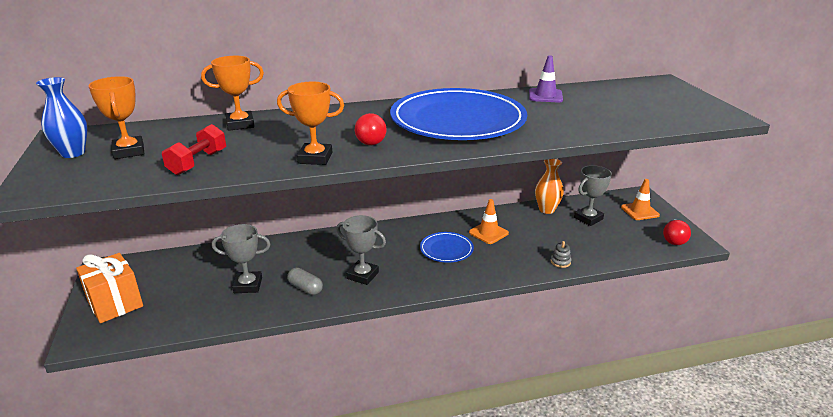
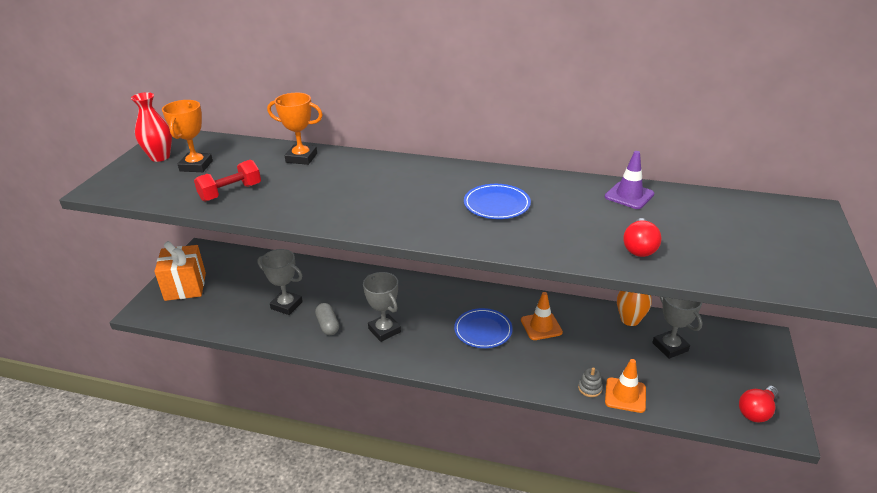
camera: 30 degrees right, 5 degrees up
blue vase [36,77,87,158] -> red vase [131,92,172,162]
orange trophy [277,82,344,165] -> none
red light bulb [355,113,387,145] -> red light bulb moved to [623,218,661,257]
blue plate [390,88,527,140] -> blue plate [464,184,531,219], size x0.44
grey trophy [574,165,612,226] -> grey trophy turned 75 degrees clockwise [652,297,703,359]
orange traffic cone [621,179,660,220] -> orange traffic cone moved to [605,359,646,413]

